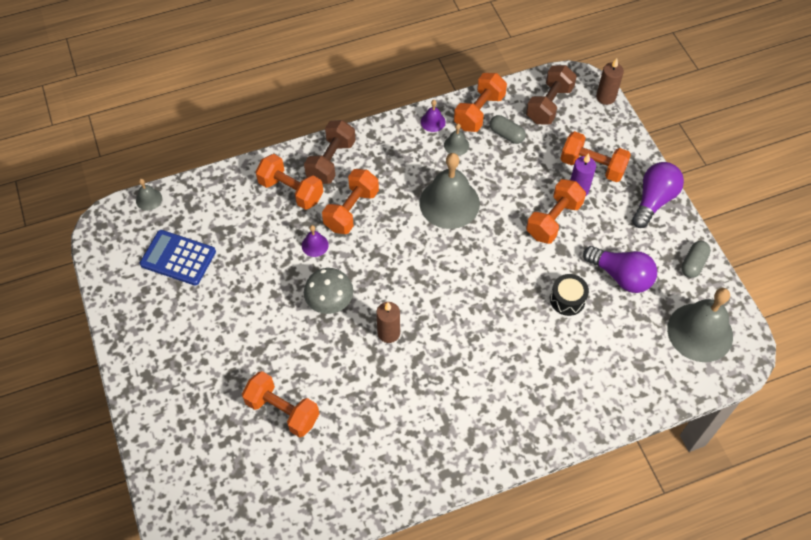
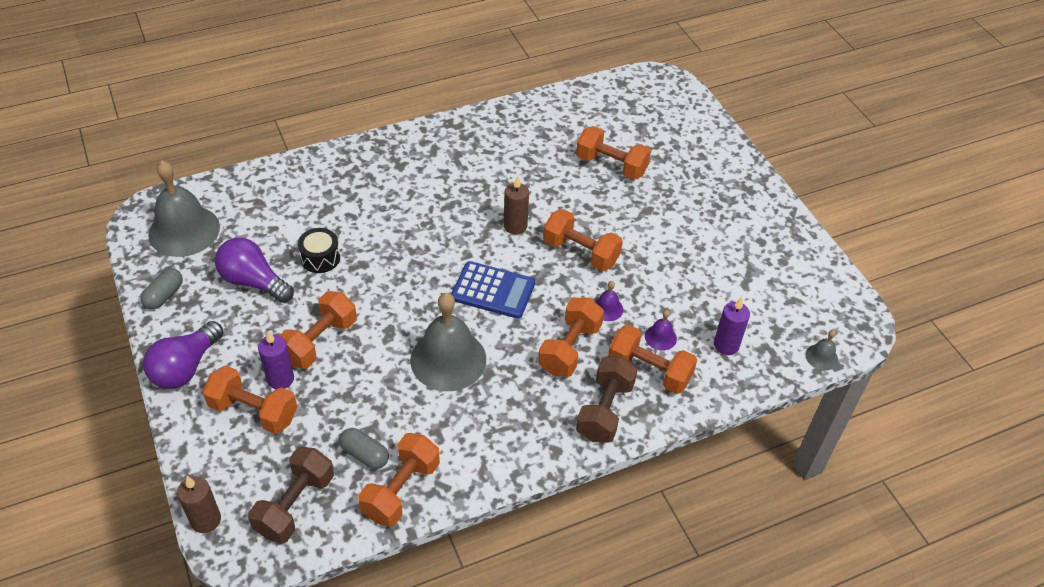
camera: 175 degrees right, 10 degrees down
blue calculator [140,230,216,286] -> blue calculator moved to [451,261,535,319]
grey mushroom [304,268,353,314] -> orange dumbbell [543,209,623,271]
purple bell [421,100,446,132] -> purple bell moved to [645,310,677,351]
grey bell [444,124,469,156] -> none
none -> purple candle [714,297,750,355]

